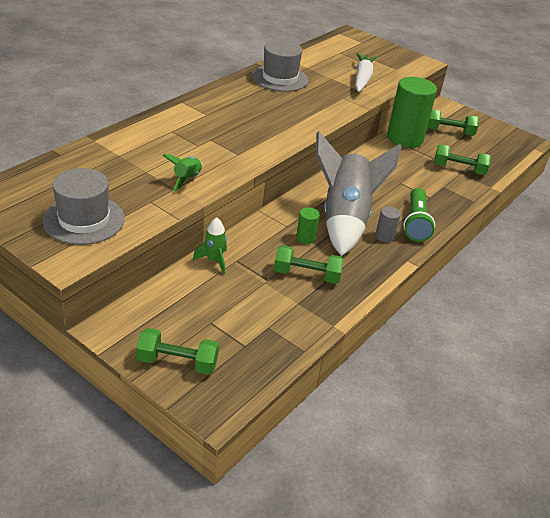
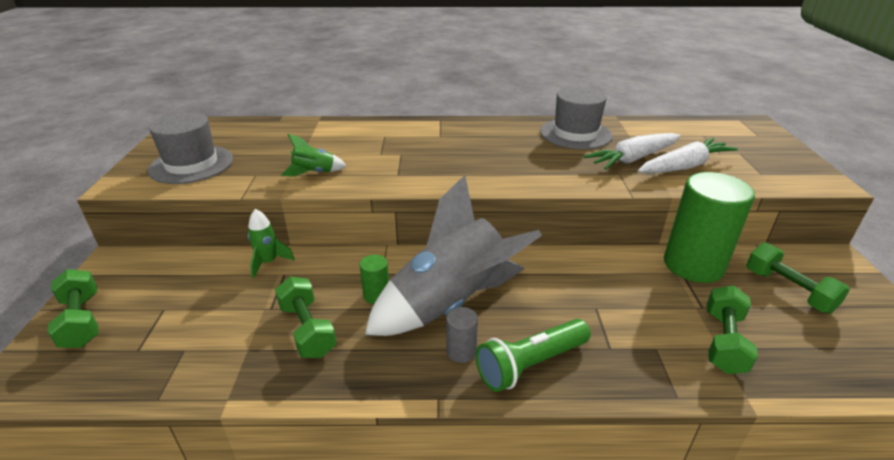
camera: 55 degrees right, 5 degrees down
green dumbbell [434,144,491,175] -> green dumbbell turned 45 degrees clockwise [707,285,758,374]
none -> white carrot [584,133,681,170]

